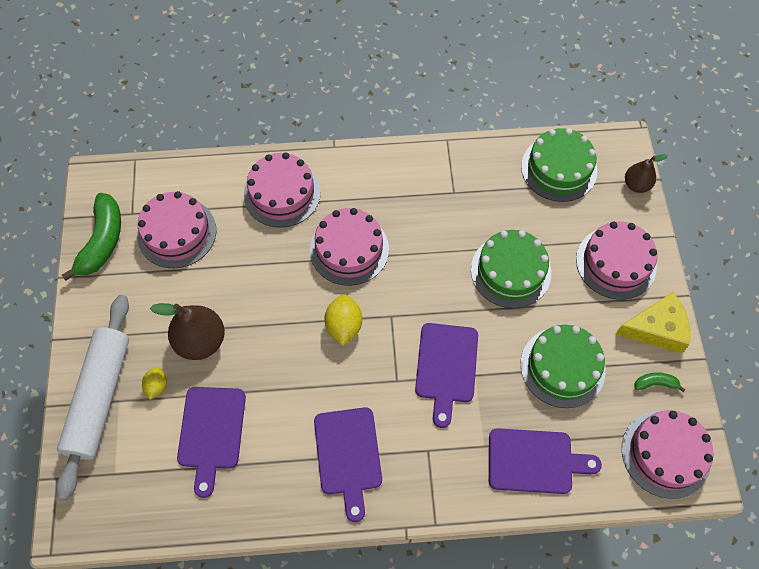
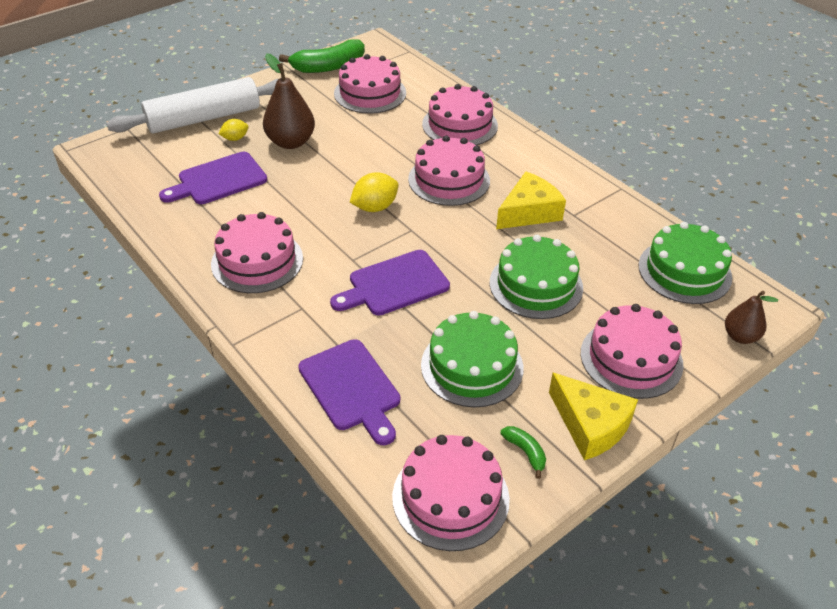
camera: 55 degrees right, 20 degrees down
purple cutting board [314,407,382,522] -> pink cake [211,212,303,293]
none -> yellow cheese [496,172,566,229]

